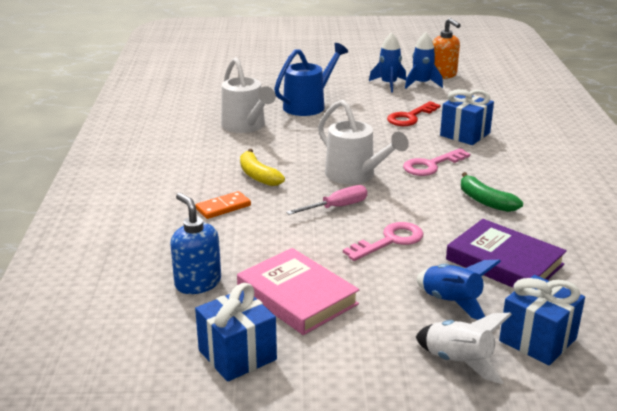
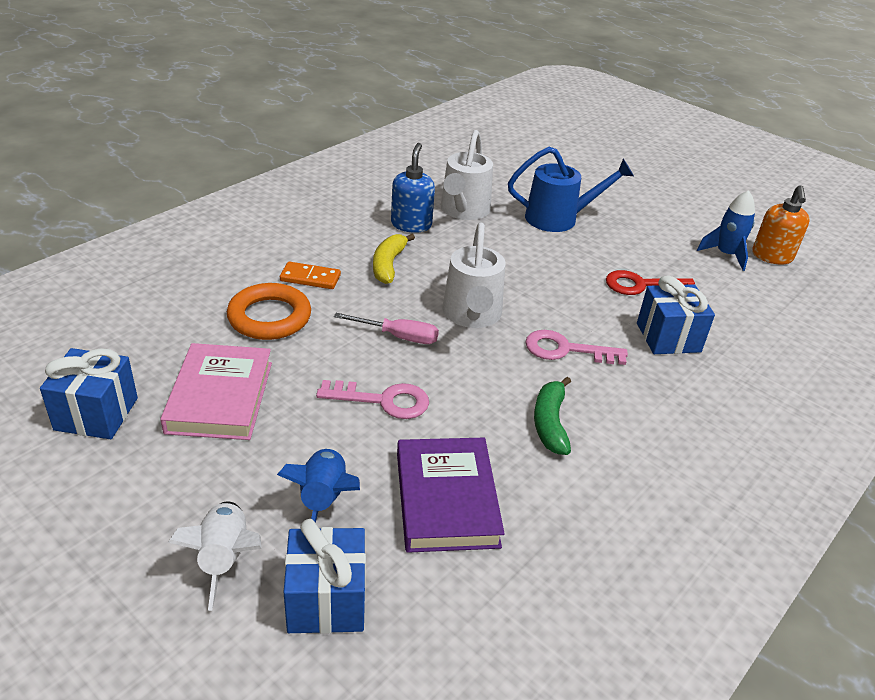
camera: 40 degrees right, 10 degrees up
blue soap dispenser [170,193,221,294] -> blue soap dispenser moved to [391,143,435,233]
blue rocket [369,32,406,93] -> none
none -> orange ring [227,283,311,340]

